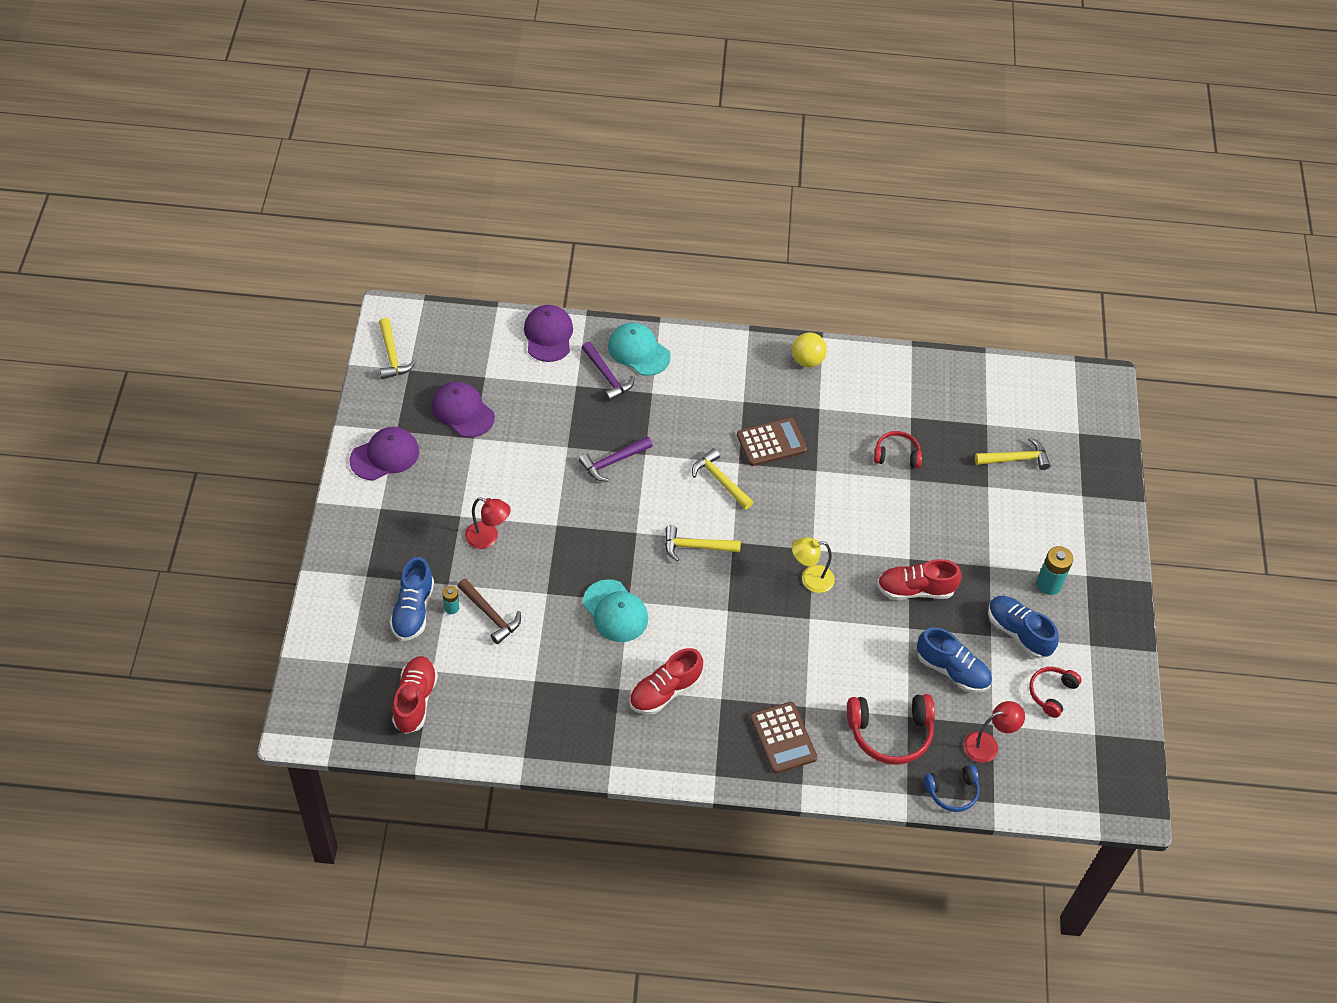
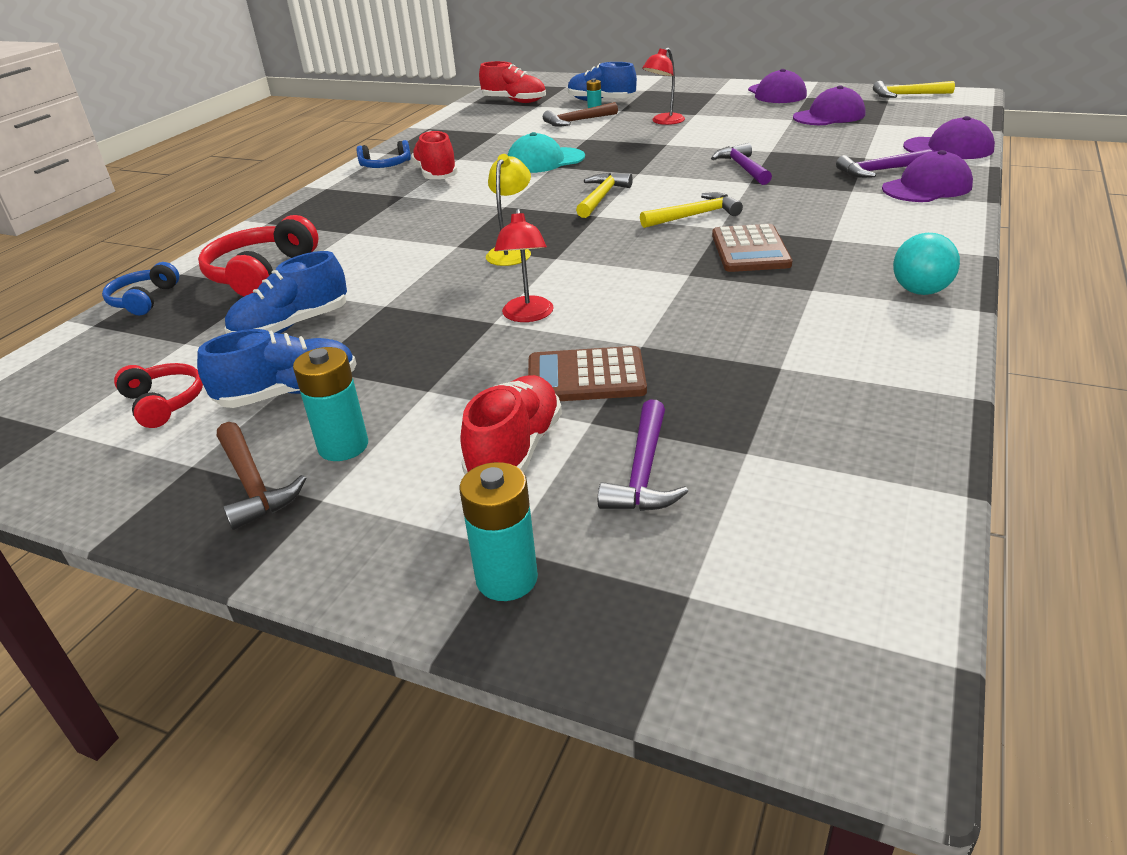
camera: 115 degrees right, 20 degrees down
turquoise cap [608,323,671,376] -> purple cap [882,150,973,202]
brown calculator [750,702,817,773] -> brown calculator moved to [528,346,647,401]
yellow ball [792,332,827,367] -> turquoise ball [893,233,960,295]
red headphones [874,431,922,468] -> none
red shoe [877,559,962,600] -> red shoe moved to [461,375,562,474]
red lamp [963,701,1025,763] -> red lamp moved to [494,208,554,322]
yellow hammer [975,437,1051,470] -> purple hammer [598,400,688,511]
none -> brown hammer [217,422,306,530]
none -> blue headphones [356,140,411,168]
none -> turquoise battery [459,462,538,601]

